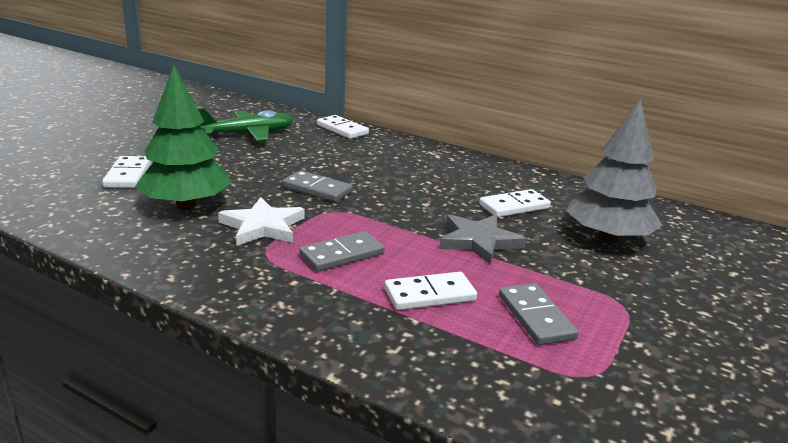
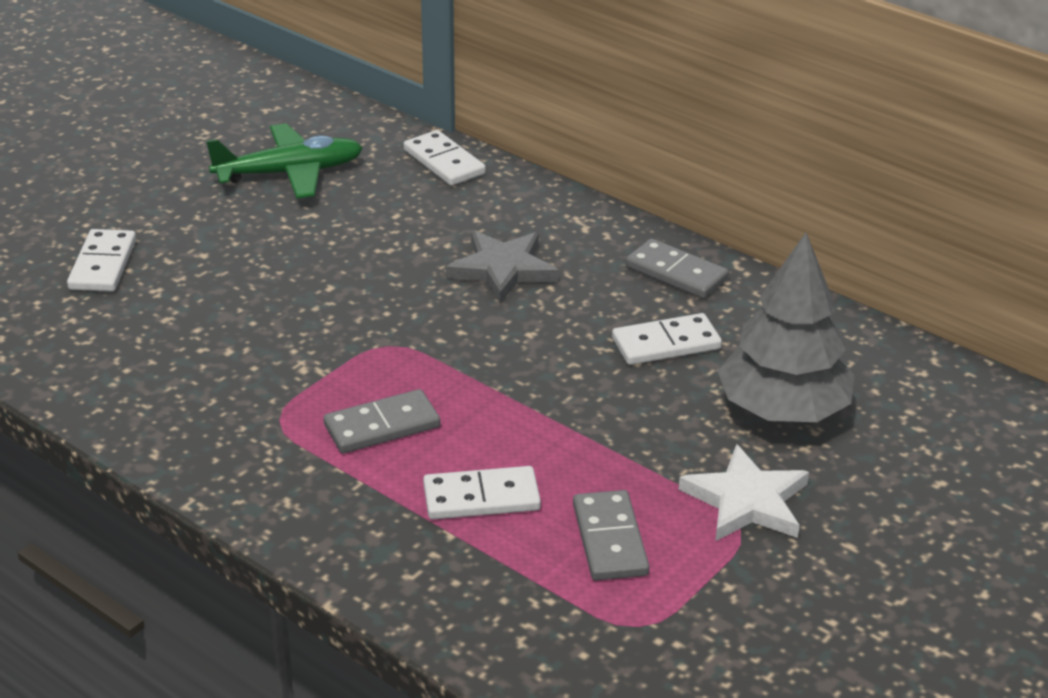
camera: 10 degrees right, 10 degrees up
green tree [135,64,231,209] -> none
white star [218,197,305,246] -> white star moved to [678,444,809,541]
grey domino [282,170,353,202] -> grey domino moved to [626,238,729,299]
grey star [440,215,526,264] -> grey star moved to [446,230,559,303]

